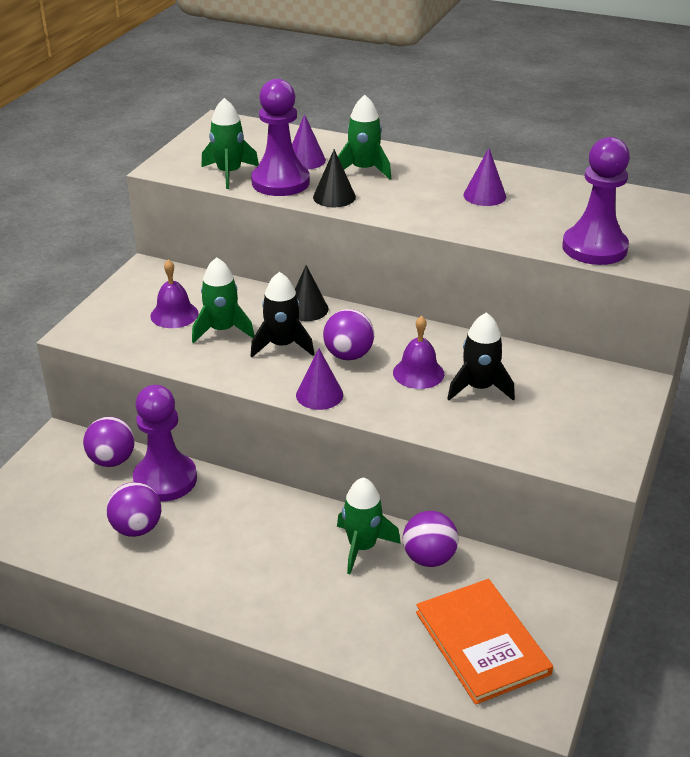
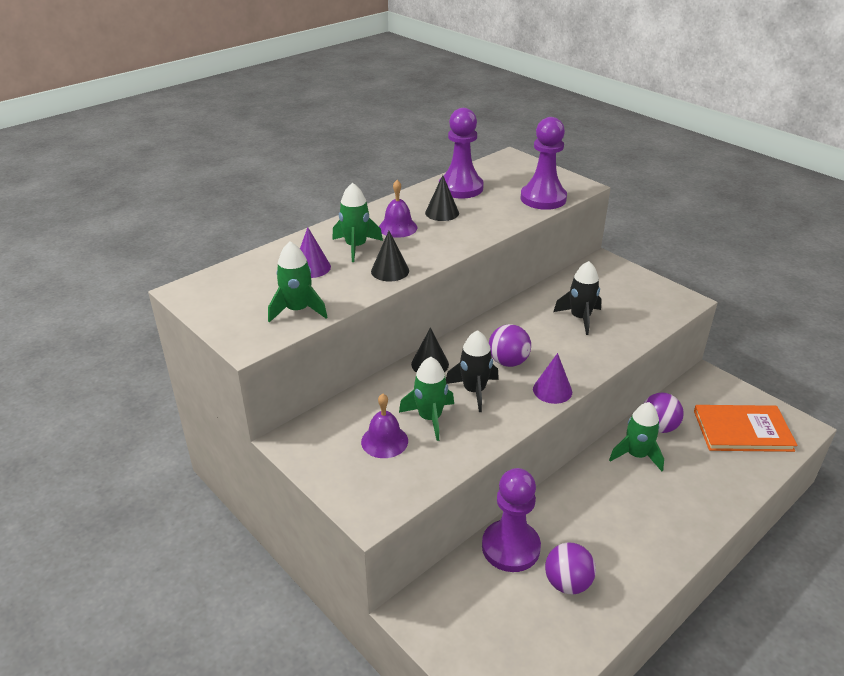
camera: 65 degrees left, 0 degrees up
purple ball [83,417,135,467] -> none
purple pawn [251,79,310,196] -> purple pawn moved to [439,108,484,198]
purple bell [393,316,444,389] -> purple bell moved to [379,180,417,238]
purple cone [463,148,506,206] -> black cone [425,175,459,221]

